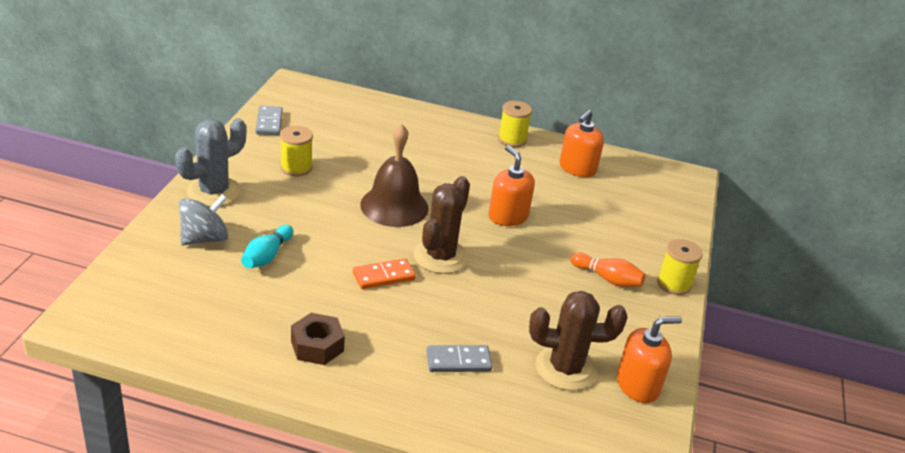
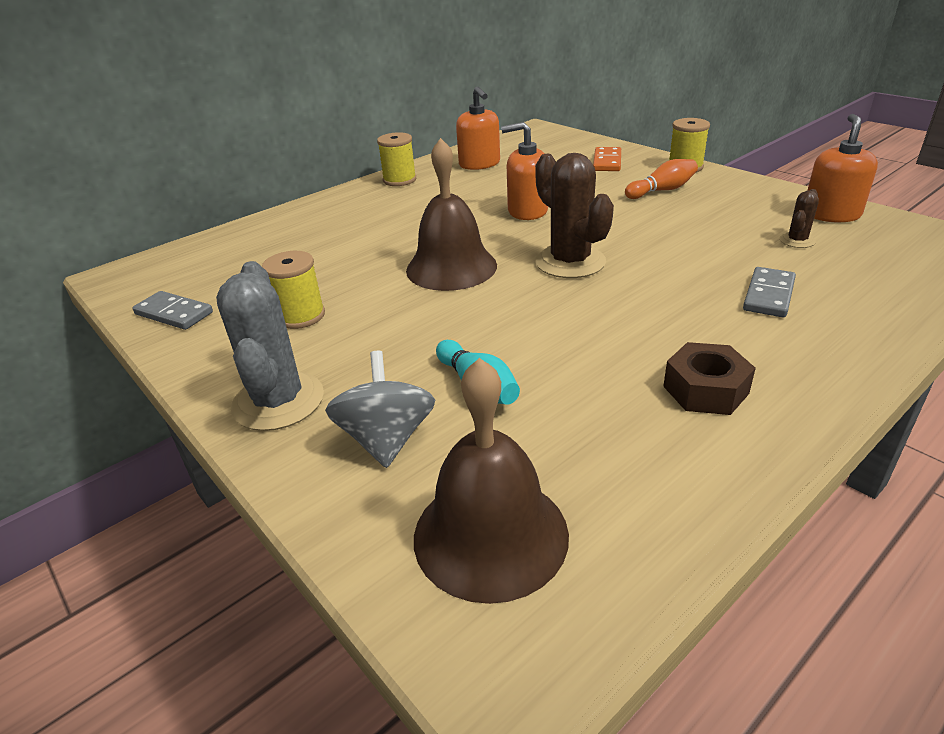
camera: 50 degrees left, 0 degrees up
orange domino [353,258,416,289] -> orange domino moved to [593,147,621,171]
brown cactus [529,291,627,391] -> brown cactus [780,189,819,248], size x0.48
none -> brown bell [414,358,569,604]

